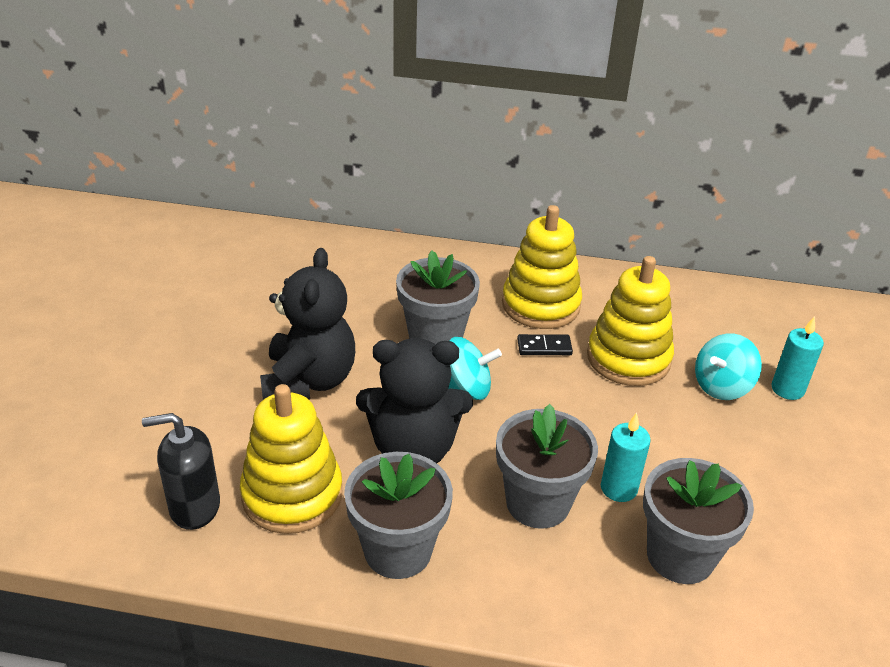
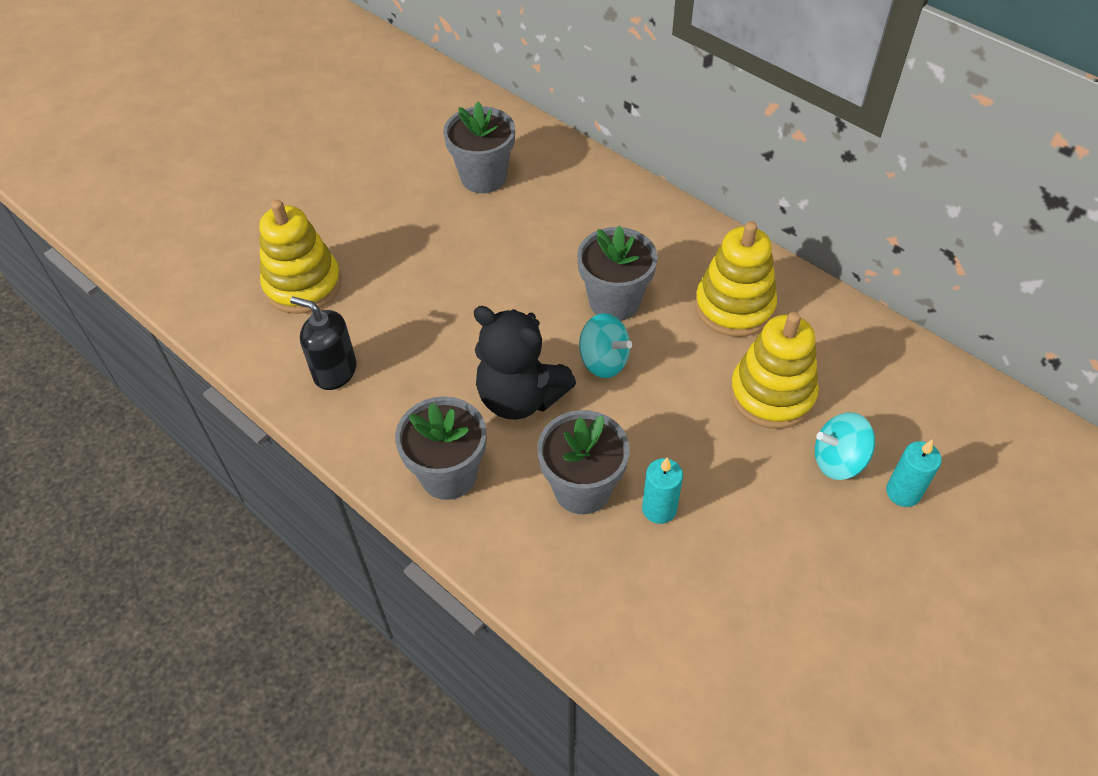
camera: 35 degrees right, 15 degrees up
yellow stacking toy [240,384,343,534] -> yellow stacking toy moved to [259,200,341,314]
black teddy bear [260,248,355,400] -> none
black domino [517,334,573,355] -> none
grey flower pot [643,458,754,584] -> grey flower pot moved to [443,102,515,193]

